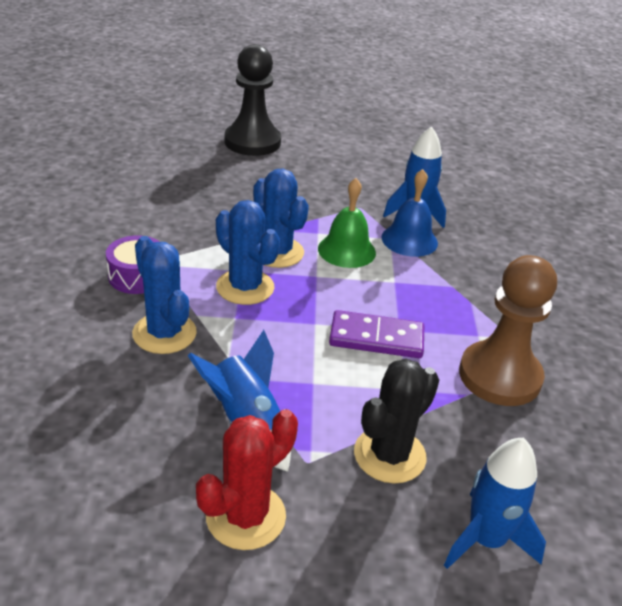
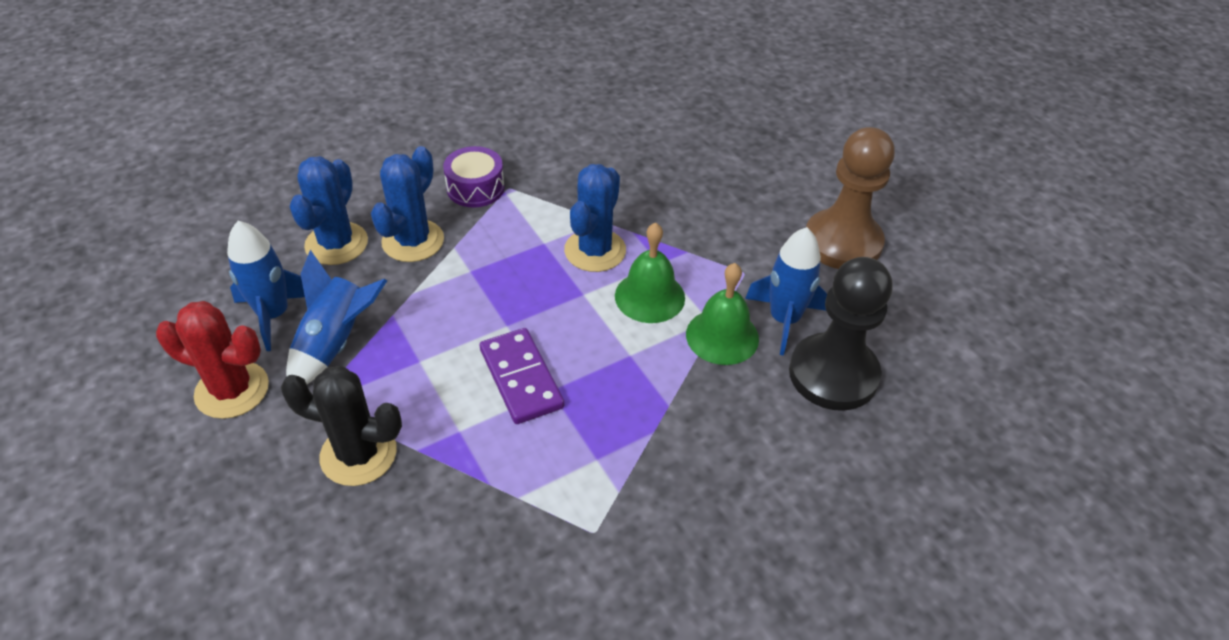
camera: 60 degrees right, 10 degrees up
blue cactus [216,200,280,305] -> blue cactus moved to [289,156,368,265]
black pawn [225,44,281,156] -> black pawn moved to [789,257,893,411]
blue bell [382,169,438,257] -> green bell [686,263,759,365]
blue rocket [444,438,546,569] -> blue rocket moved to [227,221,305,351]
brown pawn [459,255,557,406] -> brown pawn moved to [806,127,895,269]

